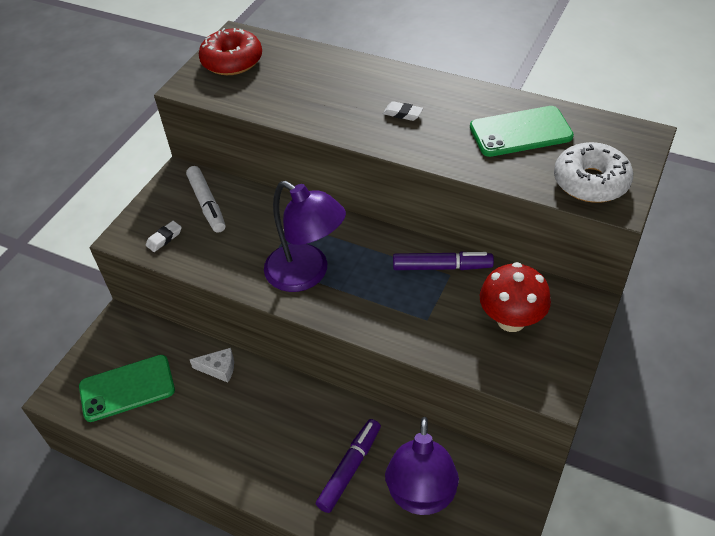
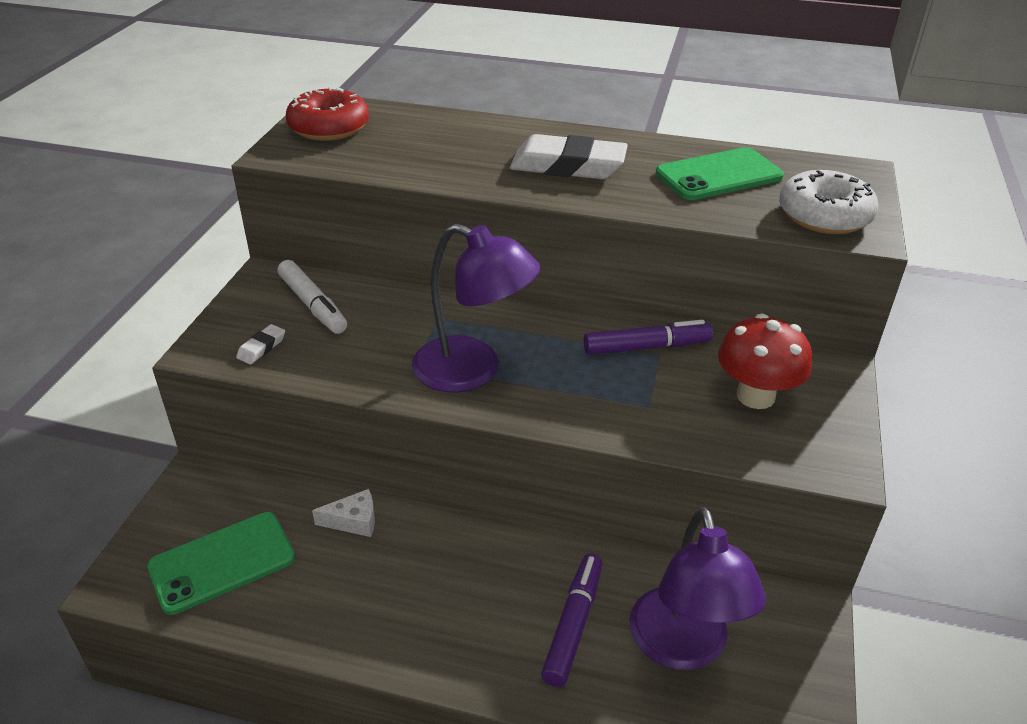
camera: 15 degrees left, 10 degrees down
white eraser [383,101,423,121] -> white eraser [510,134,628,179], size x2.30

